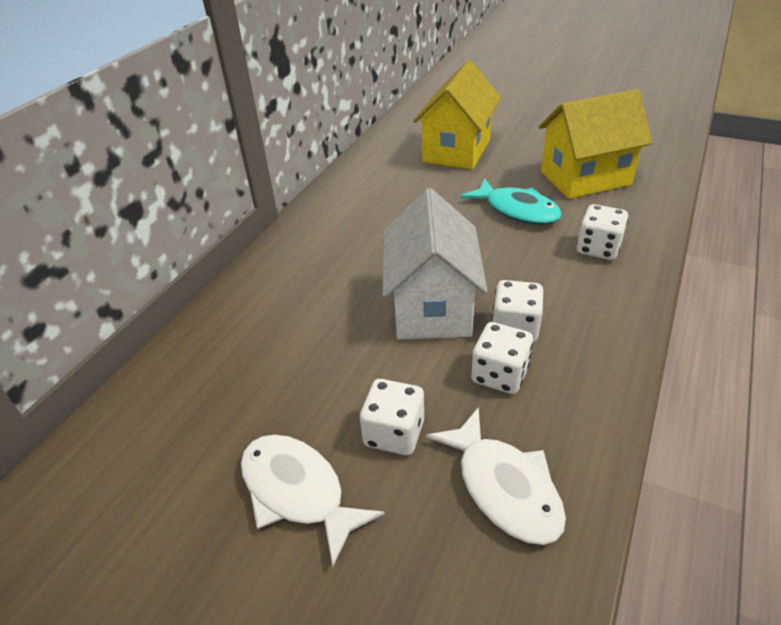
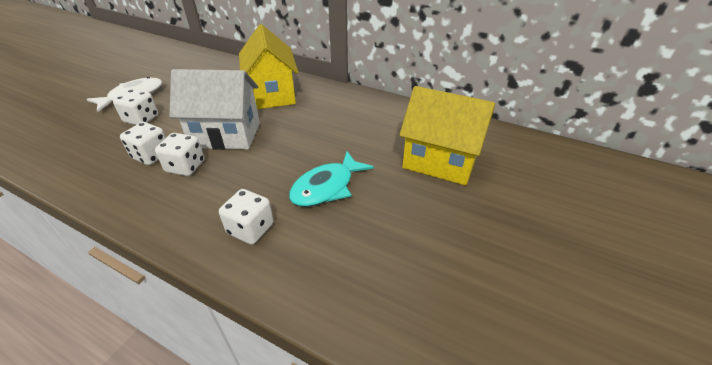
camera: 90 degrees right, 0 degrees up
white fish [426,407,566,545] -> none
yellow house [539,89,653,199] -> yellow house moved to [239,24,299,109]

